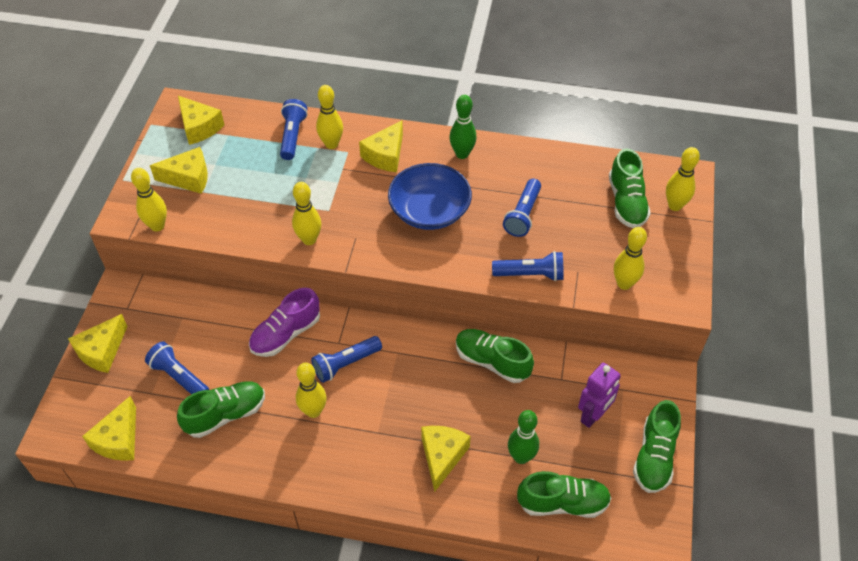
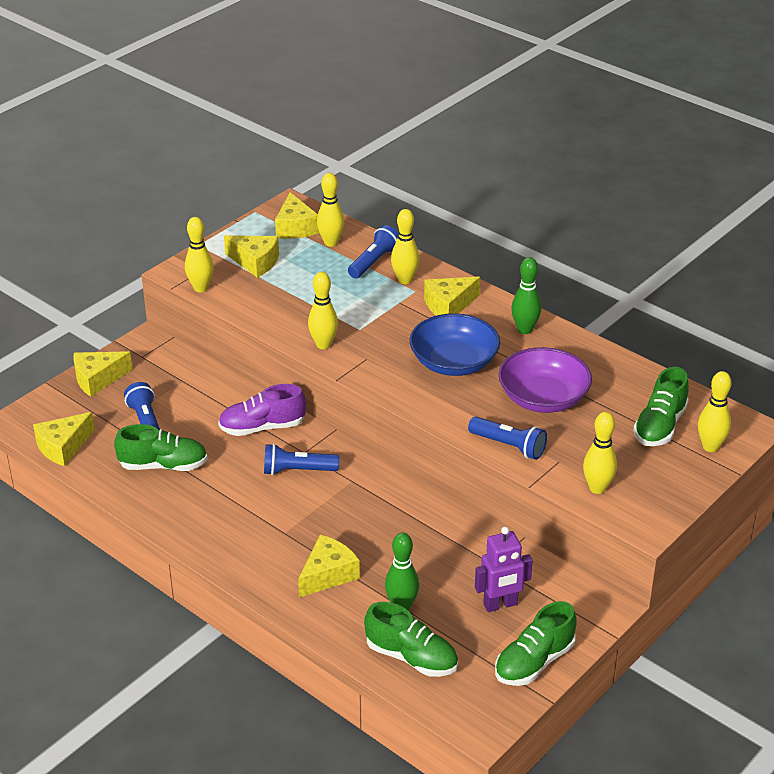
camera: 30 degrees right, 15 degrees down
yellow bowling pin [296,363,327,418] -> yellow bowling pin moved to [317,173,344,247]
green shoe [456,329,534,383] -> none
blue flashlight [503,179,541,237] -> purple bowl [498,347,592,413]

